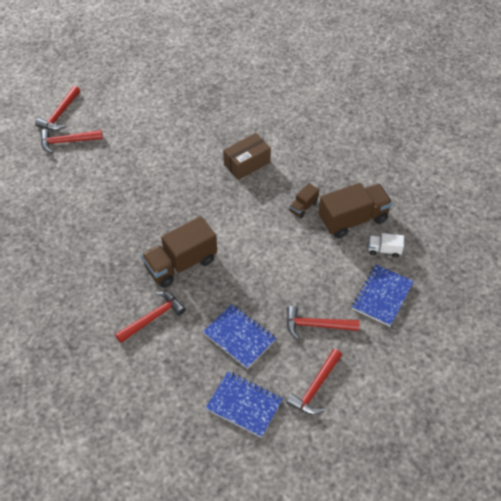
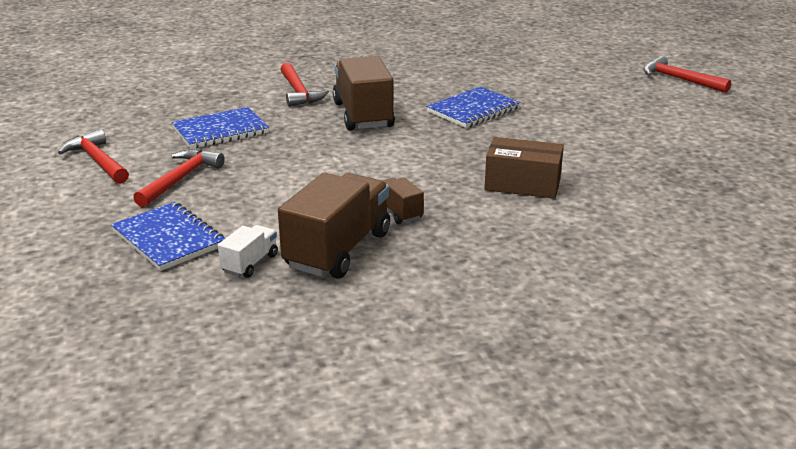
camera: 110 degrees right, 25 degrees down
red hammer [40,129,103,154] -> none
blue notebook [206,371,283,438] -> blue notebook moved to [426,87,520,128]
brown box [223,133,271,180] -> brown box turned 60 degrees counterclockwise [484,137,564,199]
brown truck [318,183,393,238] -> brown truck turned 150 degrees counterclockwise [278,173,390,279]

